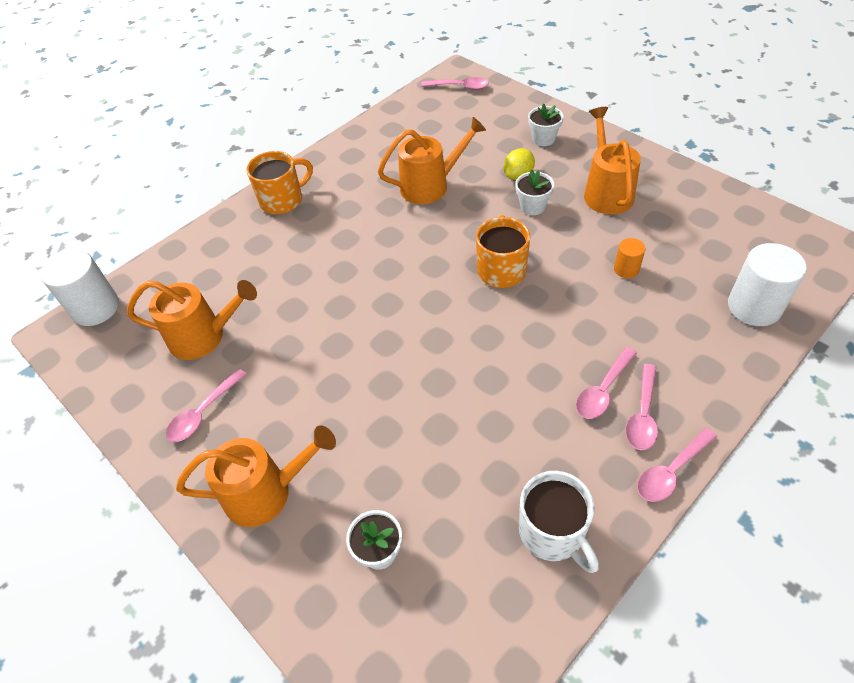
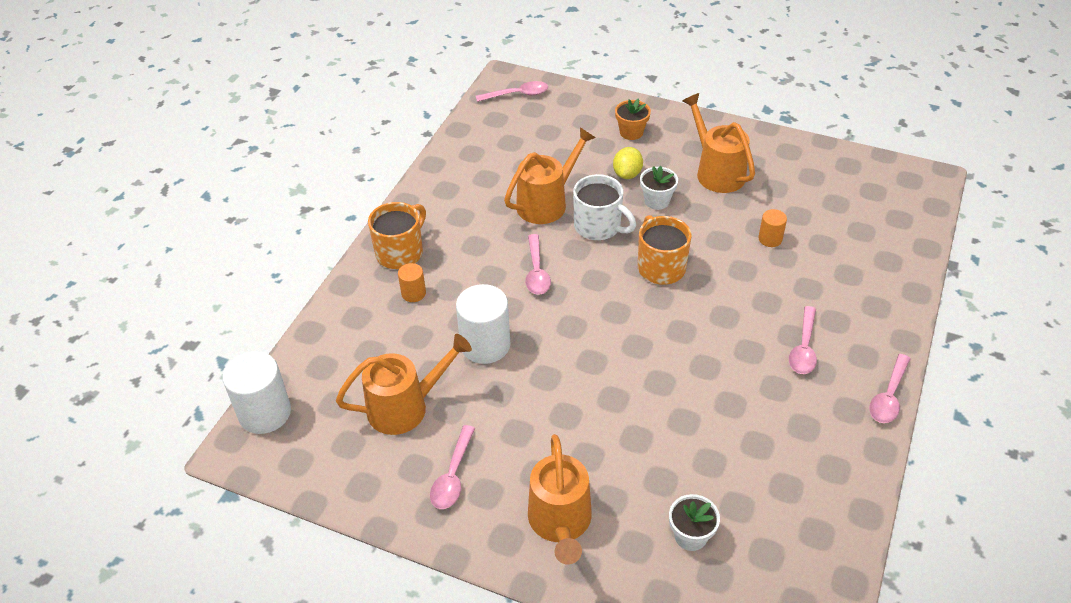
camera: 25 degrees left, 5 degrees down
orange watering can [176,425,336,527] -> orange watering can turned 120 degrees clockwise [528,434,592,565]
white mug [519,471,599,573] -> white mug moved to [573,174,636,240]
white flower pot [528,103,564,146] -> orange flower pot [615,99,651,140]
pink spoon [626,364,658,450] -> pink spoon moved to [525,234,551,295]
white cylinder [728,243,807,326] -> white cylinder moved to [456,284,510,364]
none -> orange cylinder [398,263,426,302]

